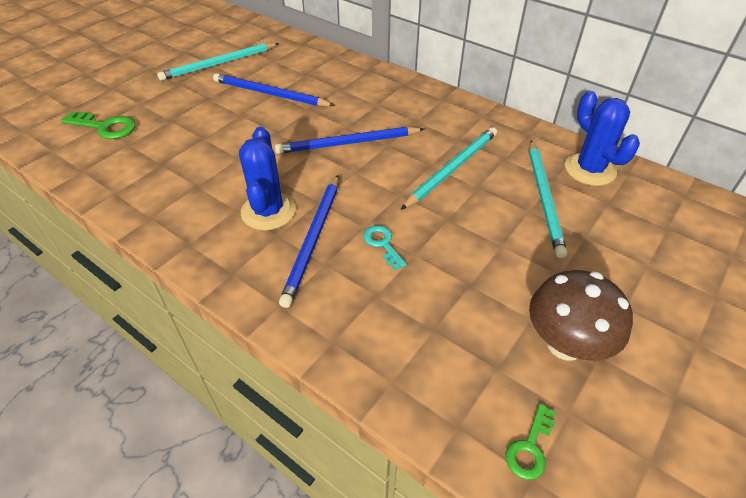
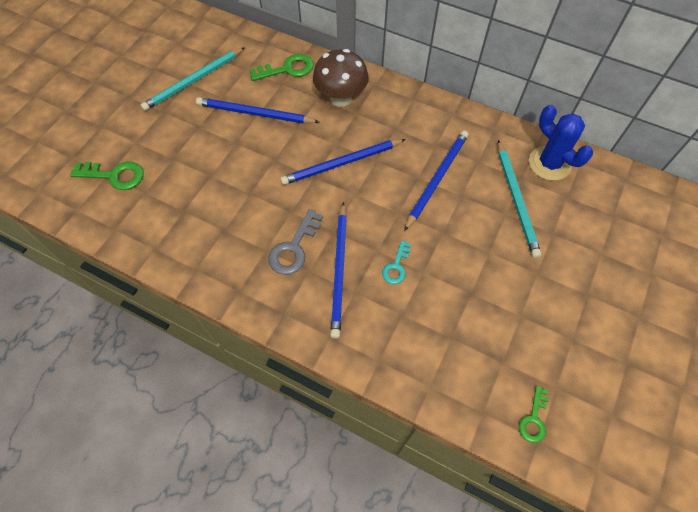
camera: 10 degrees left, 15 degrees up
blue cactus [239,127,296,230] -> grey key [268,209,323,275]
turquoise key [364,225,407,270] -> turquoise key turned 120 degrees counterclockwise [382,240,411,284]
turquoise pencil [401,127,497,210] -> blue pencil [404,131,468,231]
brown mushroom [529,270,633,361] -> brown mushroom moved to [313,49,369,107]
none -> green key [250,54,314,81]

